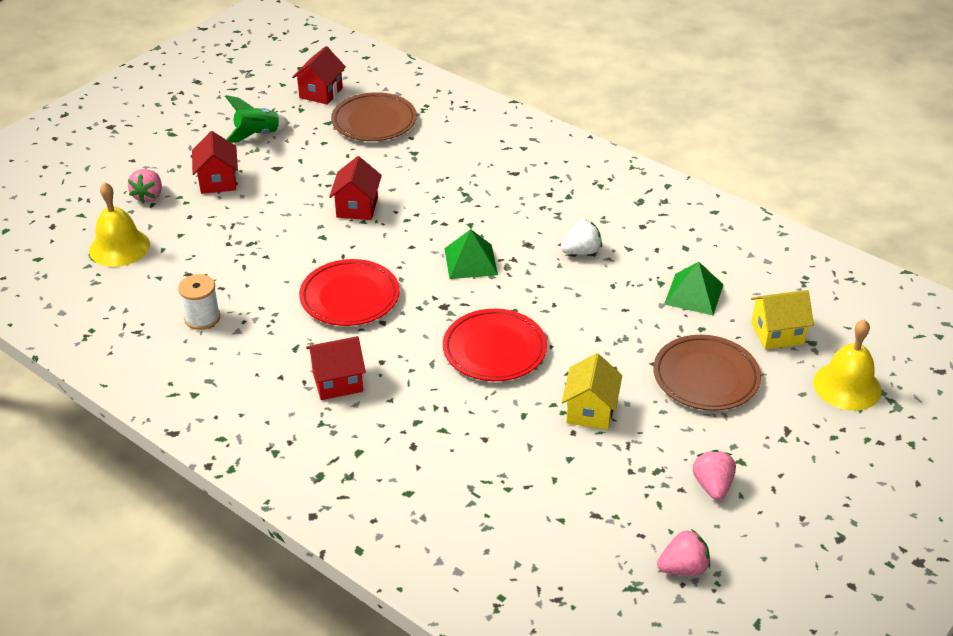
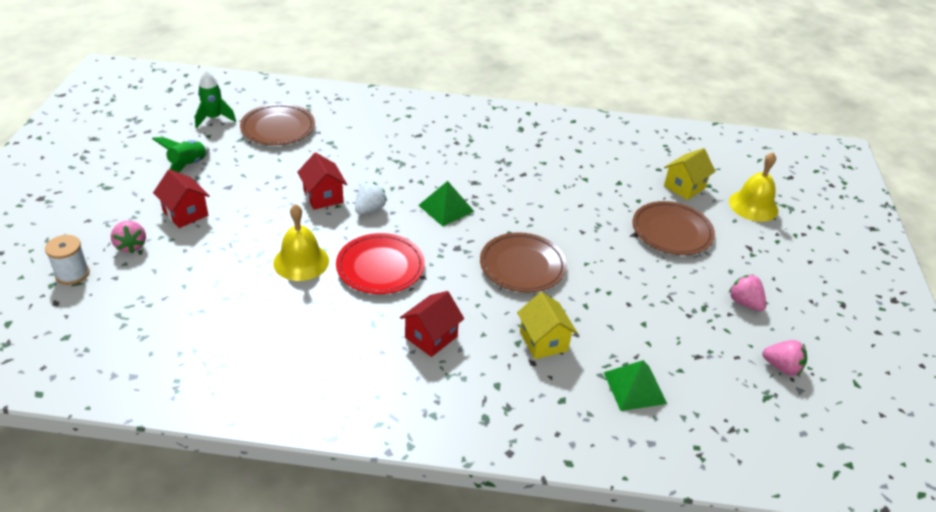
camera: 35 degrees left, 0 degrees up
yellow bell [89,182,150,267] -> yellow bell moved to [273,204,329,281]
white spool [178,274,220,330] -> white spool moved to [45,235,90,285]
red house [292,46,346,105] -> green rocket [195,70,236,128]
red plate [443,309,547,381] -> brown plate [480,232,567,293]
white strawberry [561,219,602,255] -> white strawberry moved to [355,182,387,214]
yellow house [562,353,622,430] -> yellow house moved to [517,292,577,359]
pink strawberry [657,529,710,576] -> pink strawberry turned 75 degrees clockwise [763,340,807,376]
green pyramid [664,262,724,315] -> green pyramid moved to [604,360,667,411]

